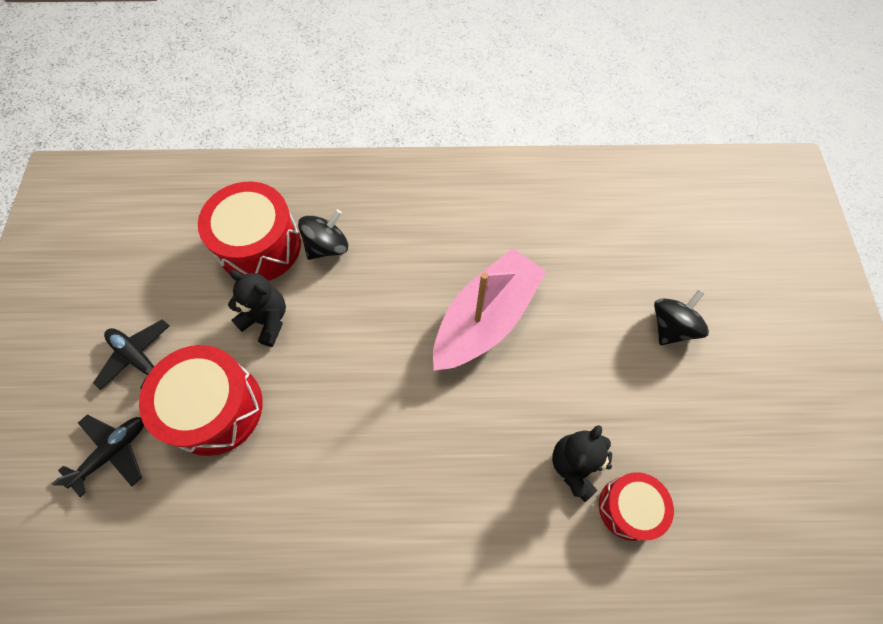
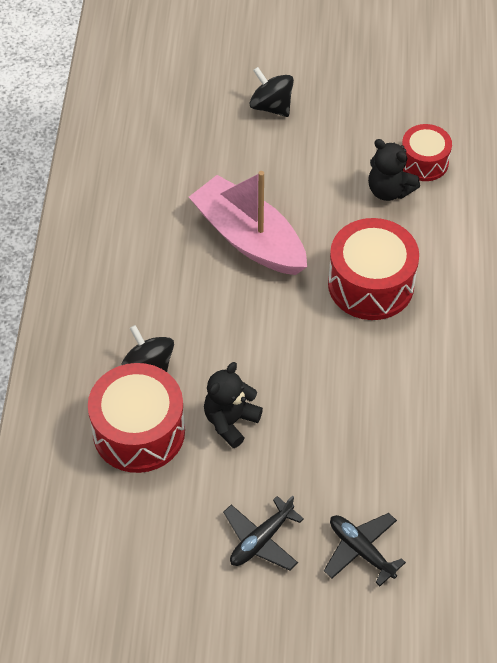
camera: 85 degrees left, 10 degrees down
red drum [139,345,263,456] -> red drum moved to [328,218,419,320]

